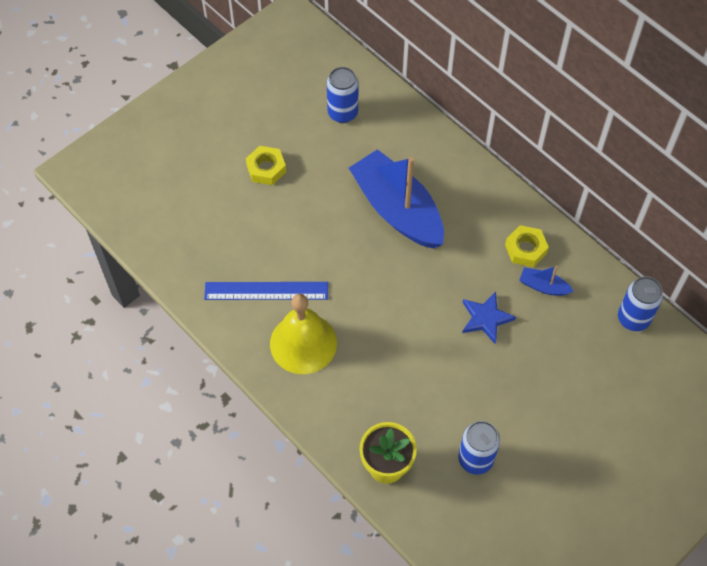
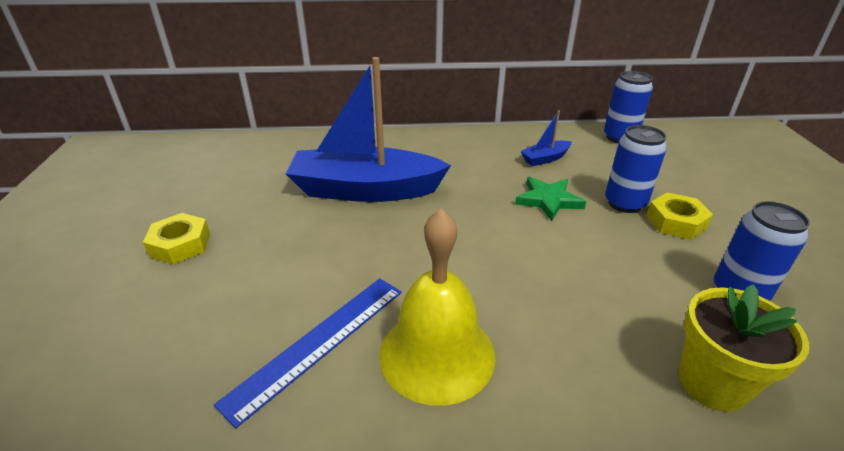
camera: 50 degrees left, 25 degrees down
blue can [327,67,358,123] -> blue can moved to [605,125,667,213]
blue star [462,291,516,343] -> green star [515,177,586,221]
yellow nut [505,225,549,267] -> yellow nut moved to [646,192,713,240]

